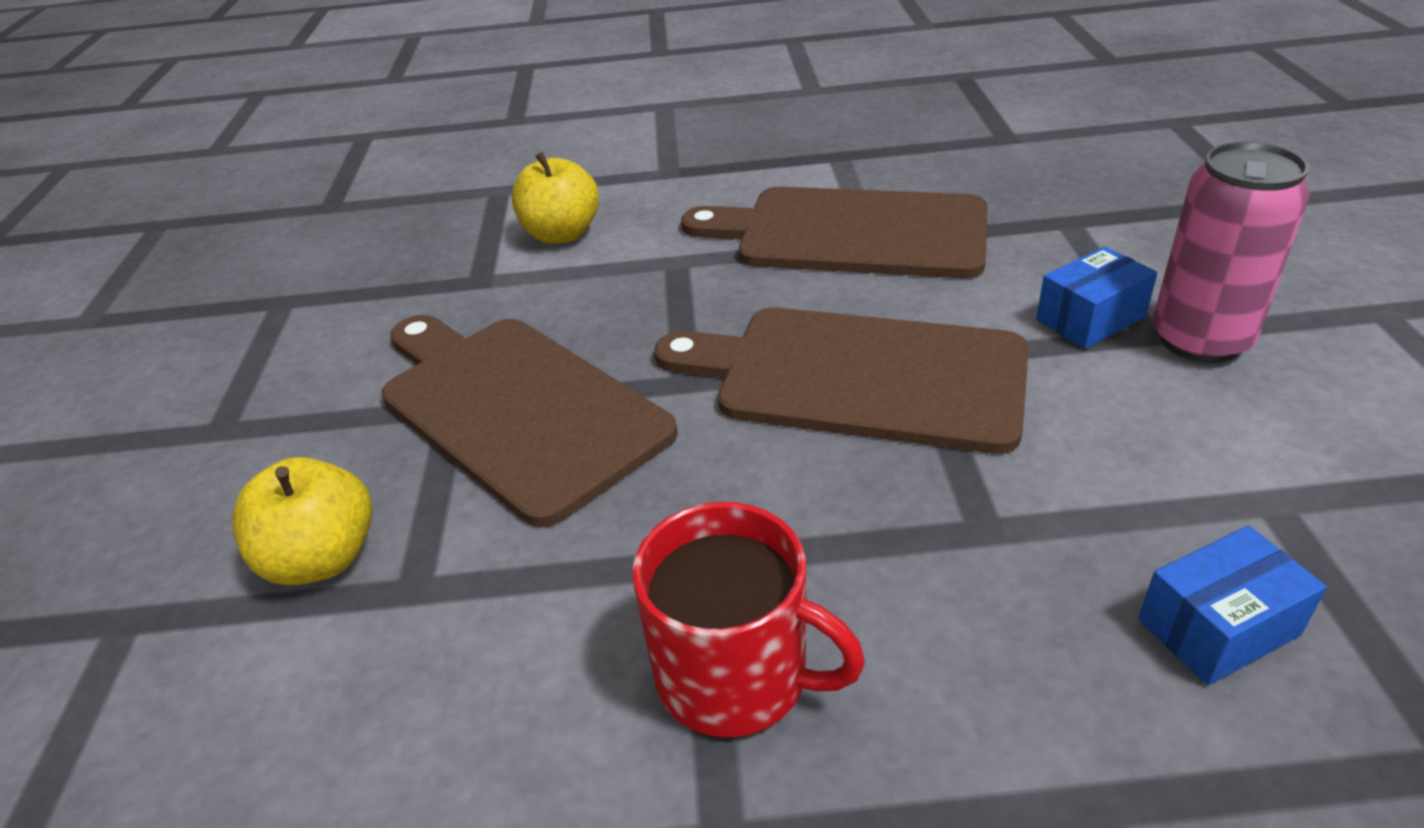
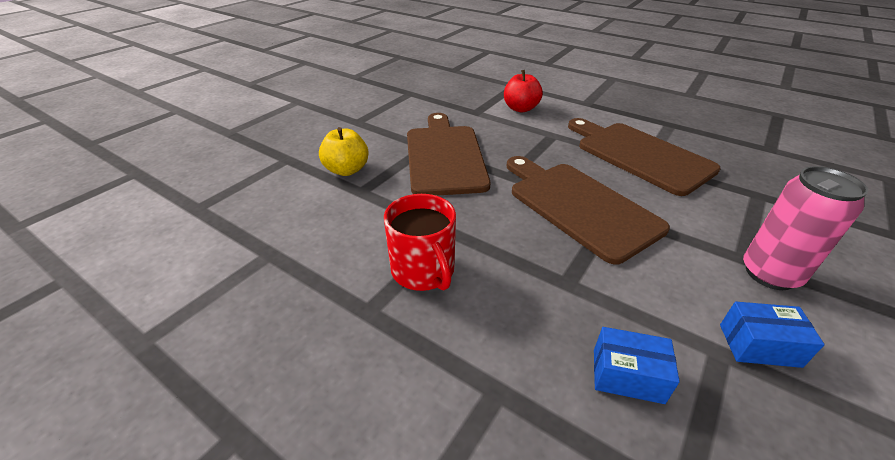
camera: 35 degrees right, 0 degrees up
yellow apple [512,152,599,244] -> red apple [504,70,543,112]
blue box [1036,247,1157,349] -> blue box moved to [720,302,825,368]

